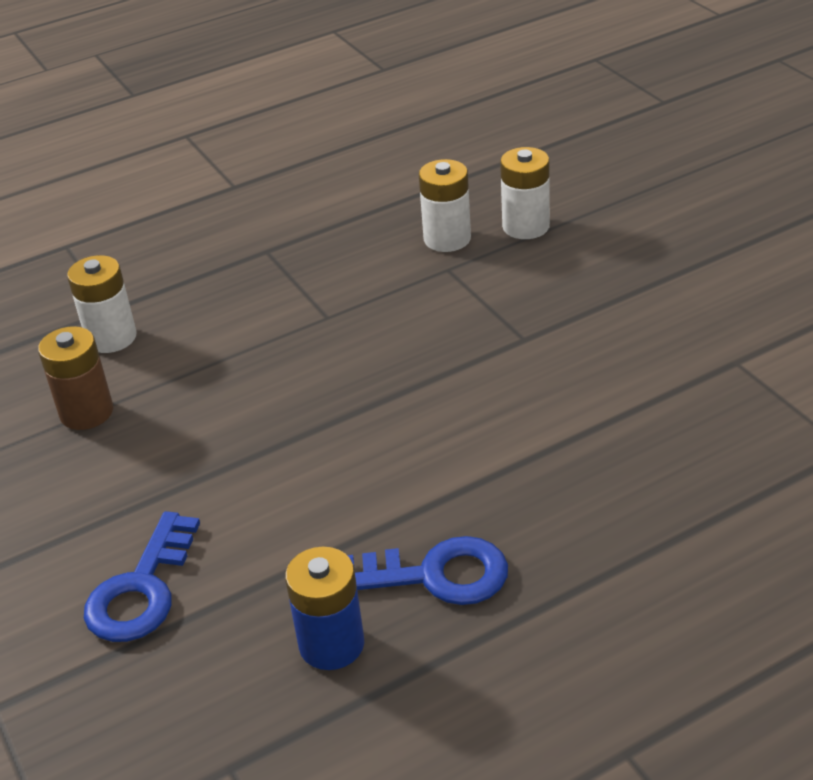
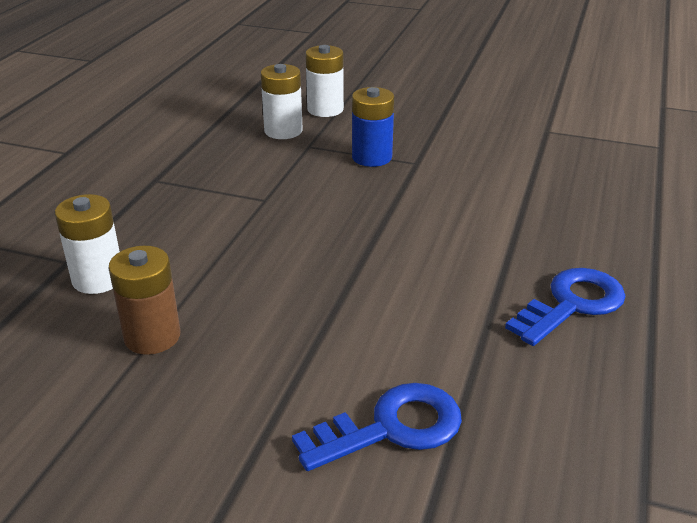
camera: 45 degrees left, 5 degrees down
blue key [84,511,200,642] -> blue key turned 90 degrees counterclockwise [292,383,462,471]
blue battery [285,547,364,670] -> blue battery moved to [352,87,394,167]

